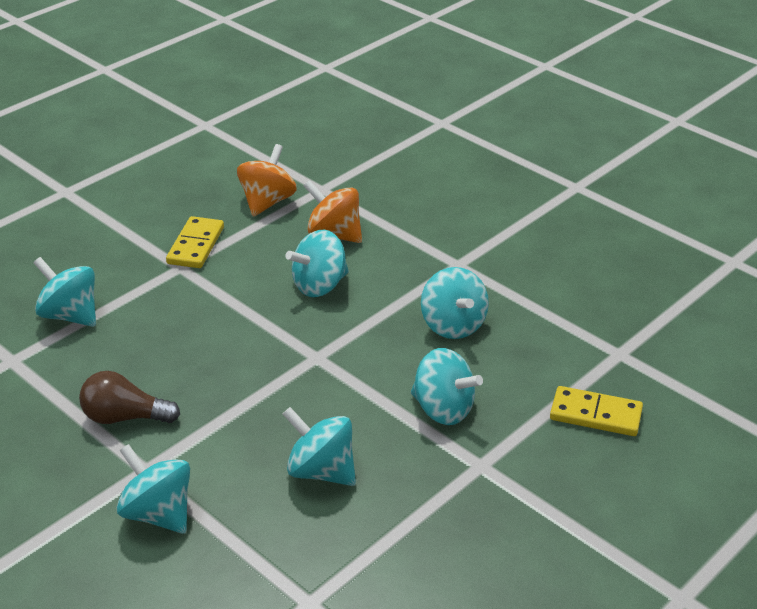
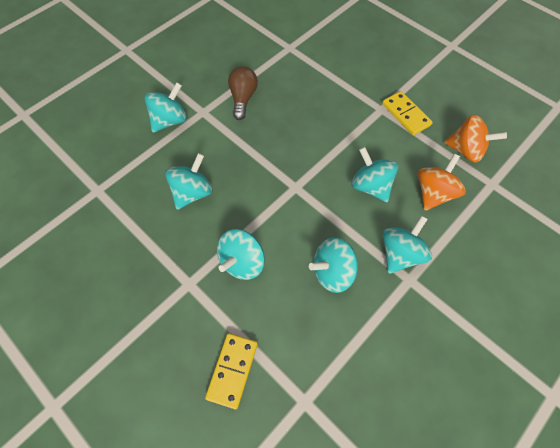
camera: 90 degrees right, 25 degrees up
turquoise spinning top [33,257,96,327] -> turquoise spinning top moved to [382,215,432,274]
yellow domino [166,216,224,268] -> yellow domino turned 45 degrees clockwise [382,91,433,135]

